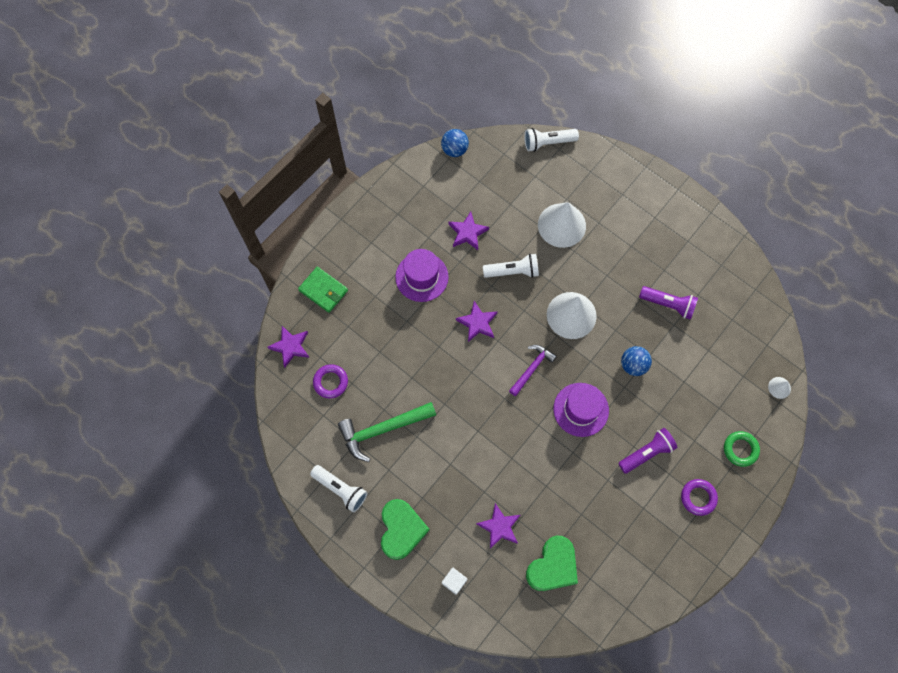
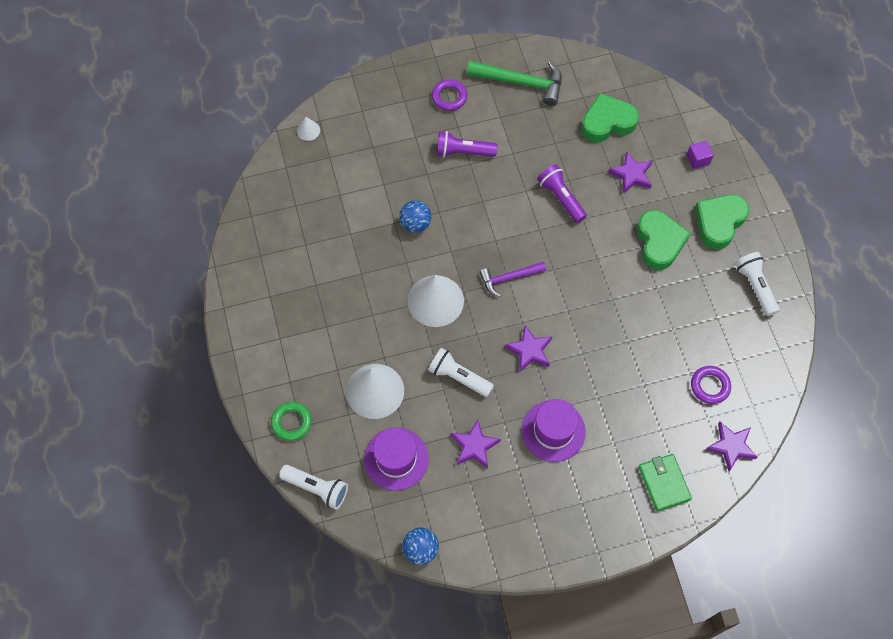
camera: 145 degrees left, 5 degrees down
green hammer [338,402,436,462] -> green hammer moved to [467,61,562,106]
white cube [442,567,467,595] -> purple cube [687,141,714,169]
purple hat [553,383,609,437] -> purple hat moved to [364,427,429,491]
purple flashlight [639,286,698,320] -> purple flashlight moved to [537,165,587,223]
green ring [724,431,760,467] -> green ring moved to [271,402,312,441]
none -> green heart [637,210,691,270]

